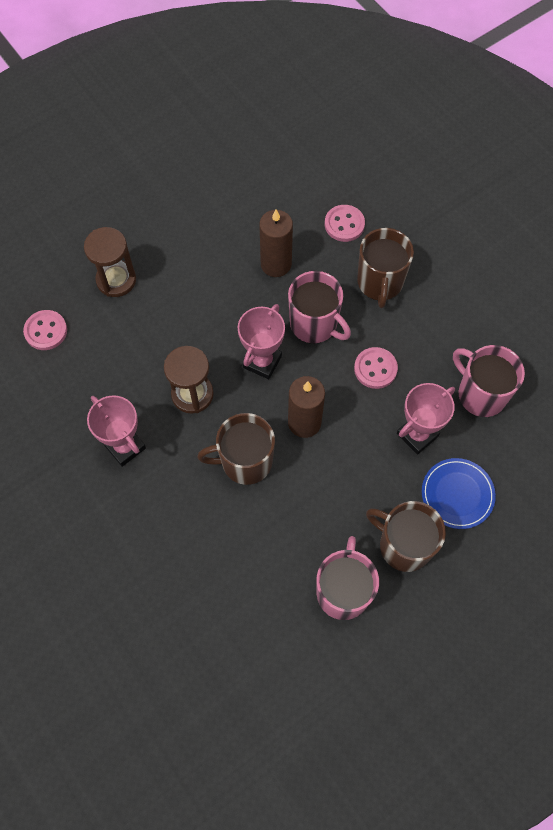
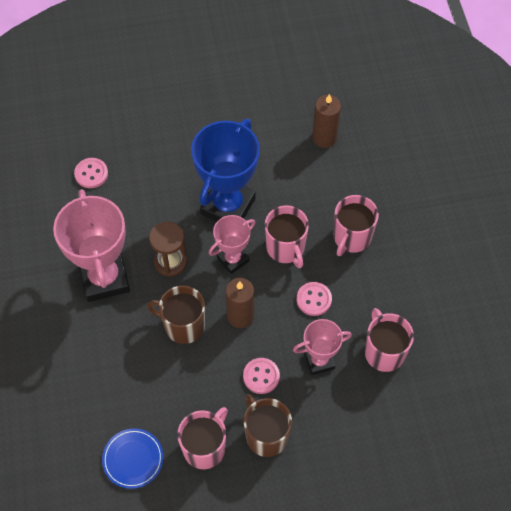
camera: 25 degrees right, 5 degrees down
brown hourglass [84,227,136,297] -> none
pink trophy [87,395,146,467] -> pink trophy [53,189,130,302], size x1.80
brown candle [259,209,293,277] -> brown candle moved to [312,94,341,148]
pink button [325,205,365,242] -> pink button moved to [243,358,280,394]
brown mug [357,228,414,308] -> pink mug [334,195,379,256]
blue plate [422,458,496,529] -> blue plate moved to [102,428,163,489]
none -> blue trophy [191,119,260,221]

